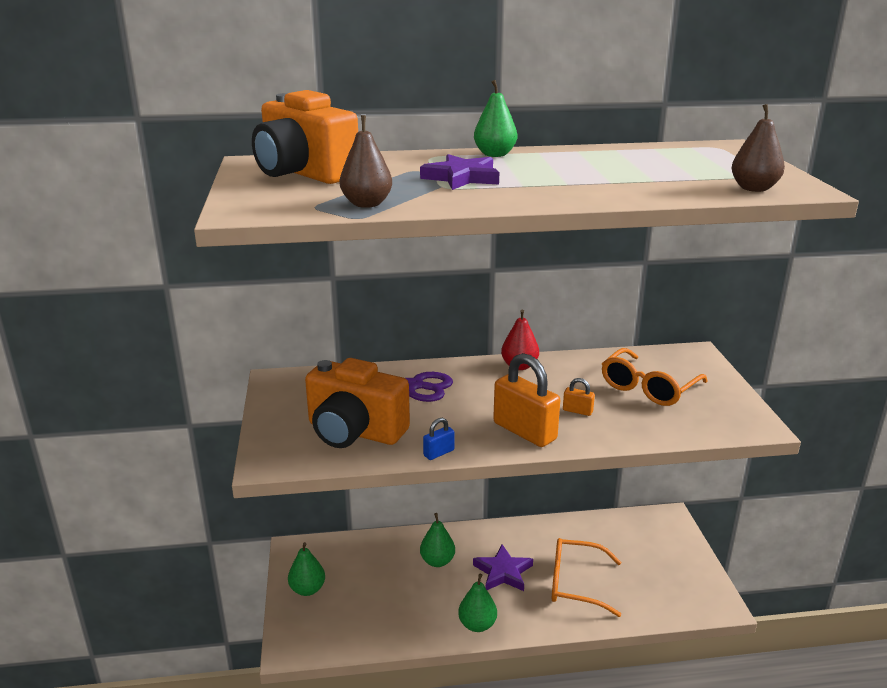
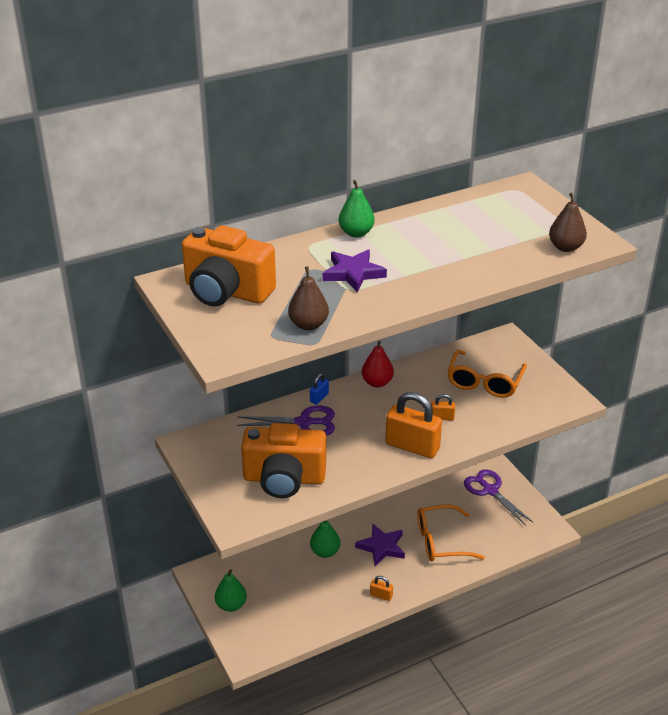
camera: 20 degrees left, 10 degrees up
blue padlock [423,418,455,460] -> blue padlock moved to [310,373,329,404]
green pear [458,573,497,632] -> orange padlock [370,576,393,601]
none -> purple scissors [464,469,533,526]

